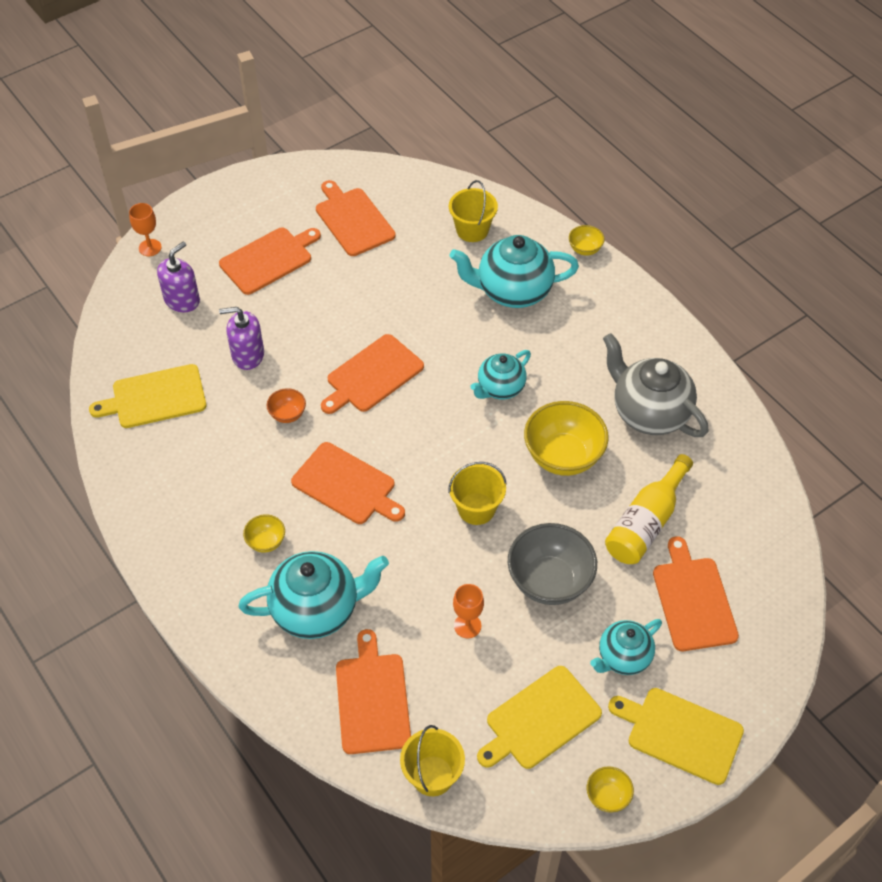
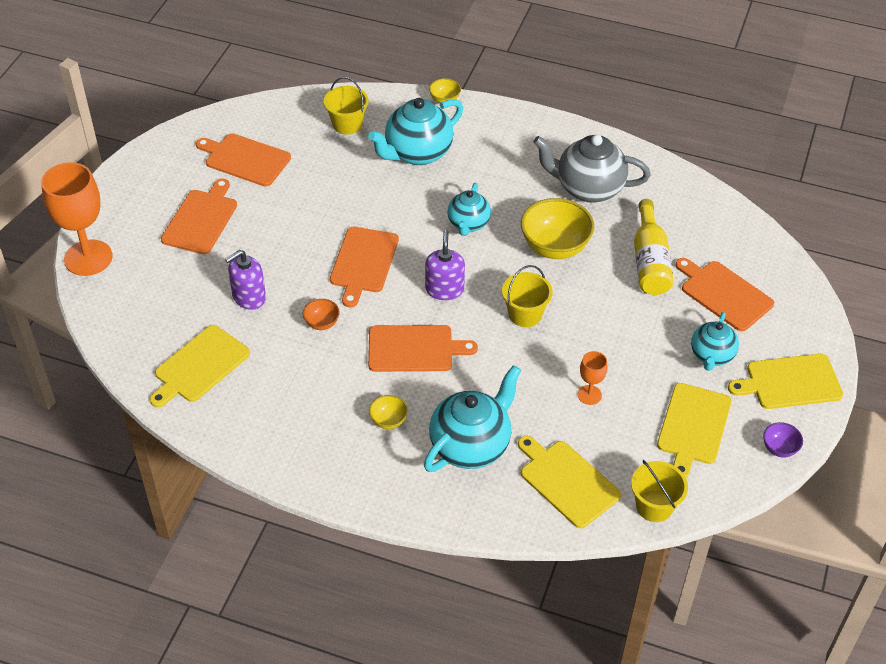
camera: 35 degrees left, 5 degrees down
orange goblet [129,203,162,256] -> orange goblet [41,162,112,276], size x2.12
purple soap dispenser [157,241,200,312] -> purple soap dispenser moved to [425,230,465,300]
orange cutting board [336,629,411,754] -> yellow cutting board [518,436,621,528]
grey bowl [508,523,597,605] -> none
yellow bowl [587,767,634,812] -> purple bowl [763,422,803,458]

